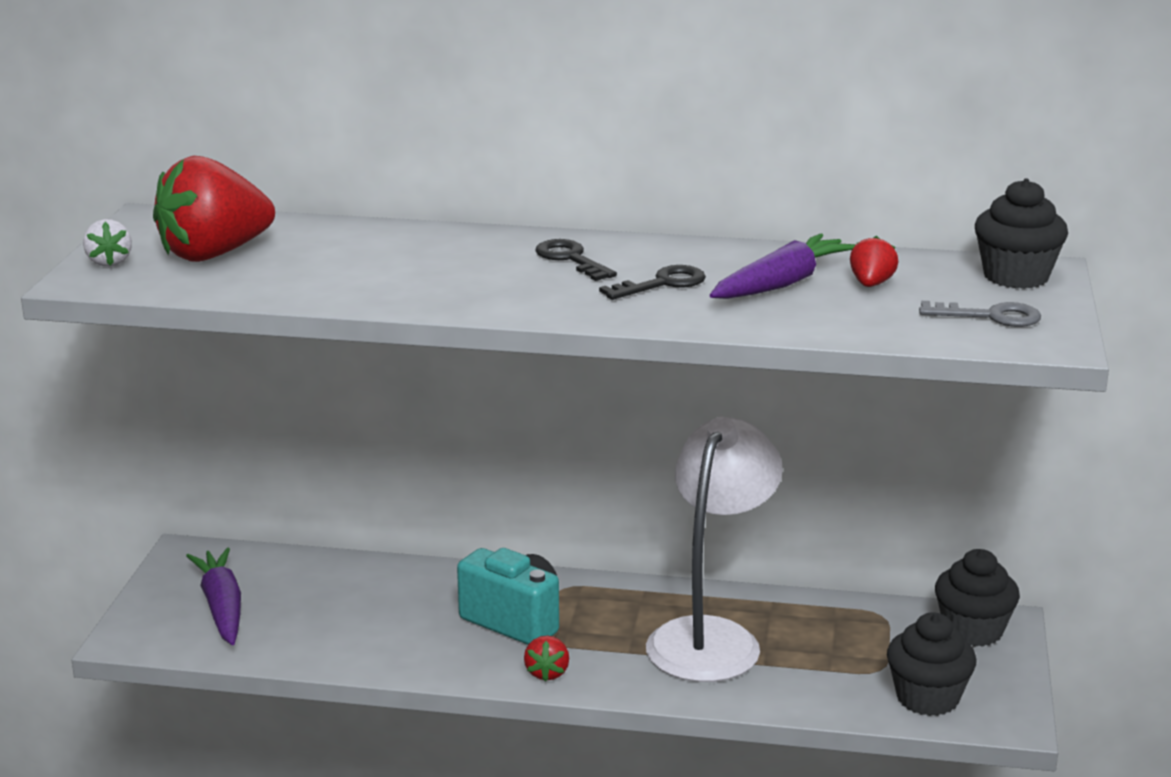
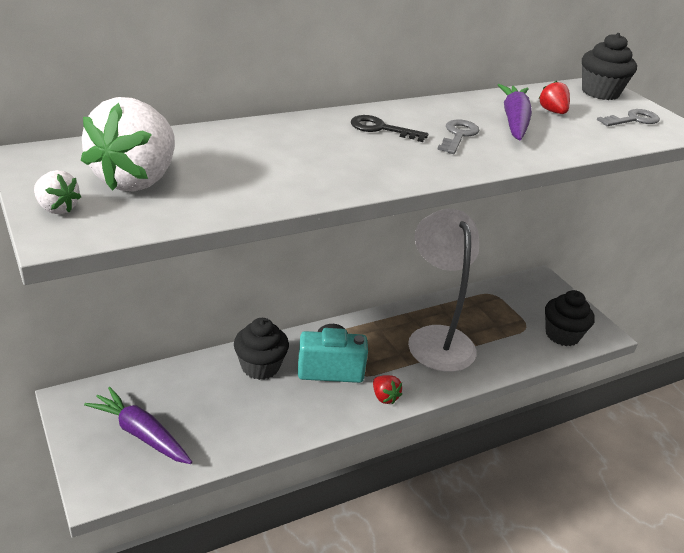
camera: 40 degrees left, 10 degrees up
red strawberry [153,156,275,262] -> white strawberry [81,97,175,192]
black key [599,265,706,300] -> grey key [437,120,479,154]
black cupcake [935,549,1020,647] -> black cupcake moved to [234,318,289,380]

